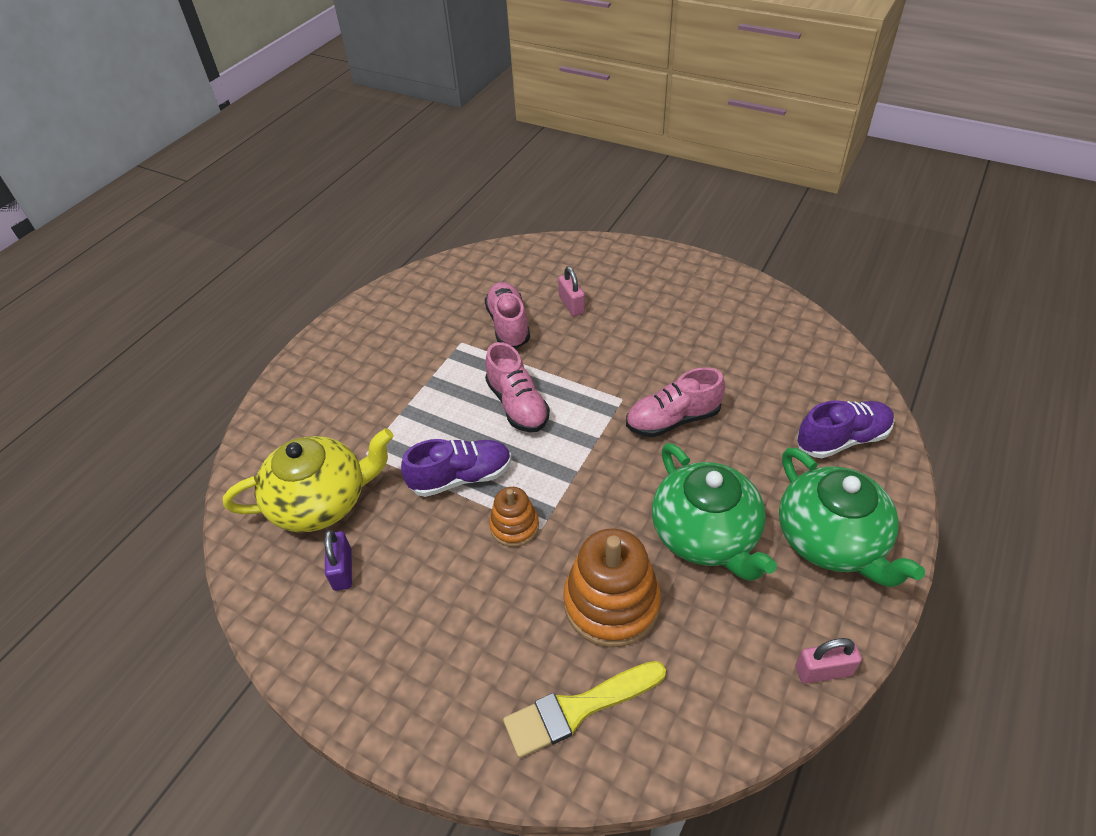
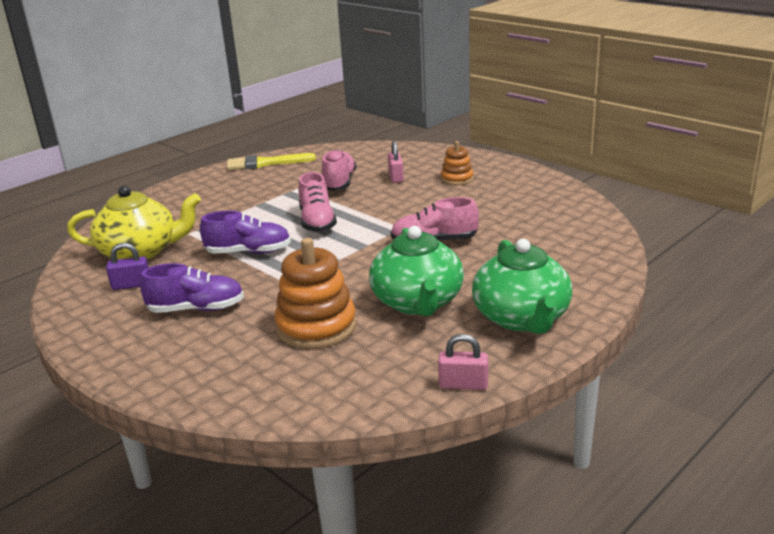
camera: 15 degrees right, 20 degrees down
purple padlock [324,530,352,591] -> purple padlock turned 75 degrees clockwise [106,243,149,290]
orange stacking toy [489,487,539,547] -> orange stacking toy moved to [441,141,474,185]
yellow brush [503,661,666,758] -> yellow brush moved to [227,153,316,170]
purple shoe [797,400,895,458] -> purple shoe moved to [140,263,244,313]

